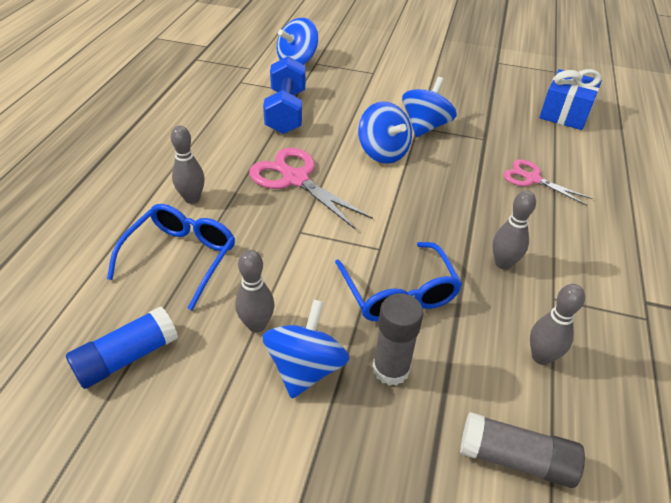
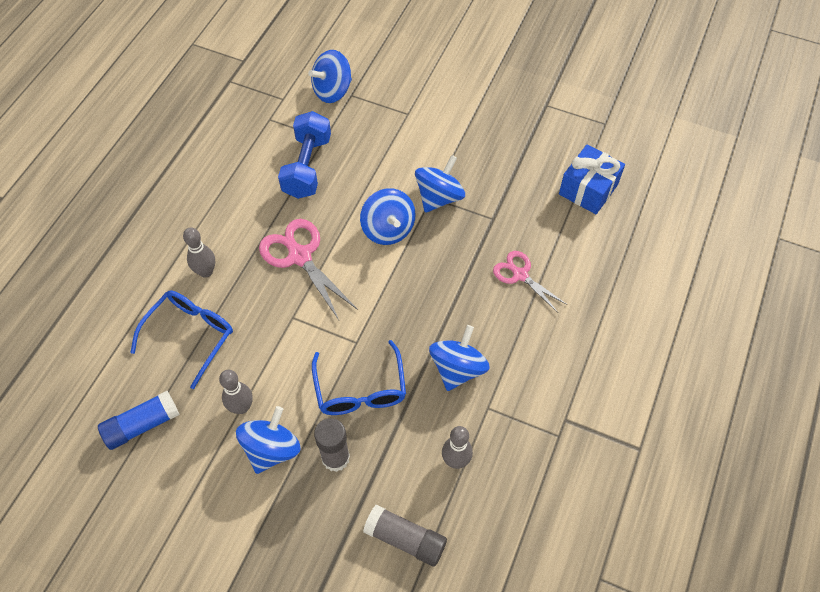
camera: 10 degrees right, 15 degrees up
grey bowling pin [493,191,536,270] -> blue spinning top [429,325,490,391]

